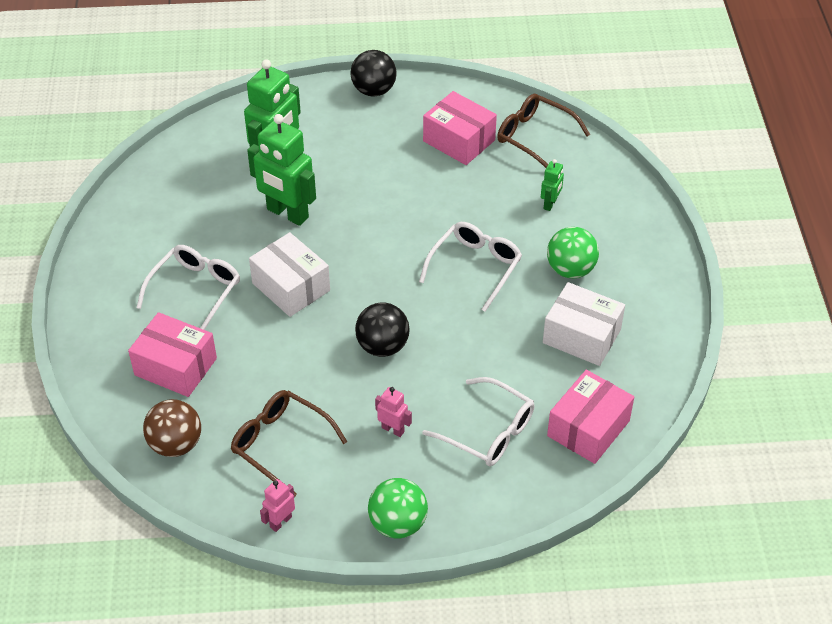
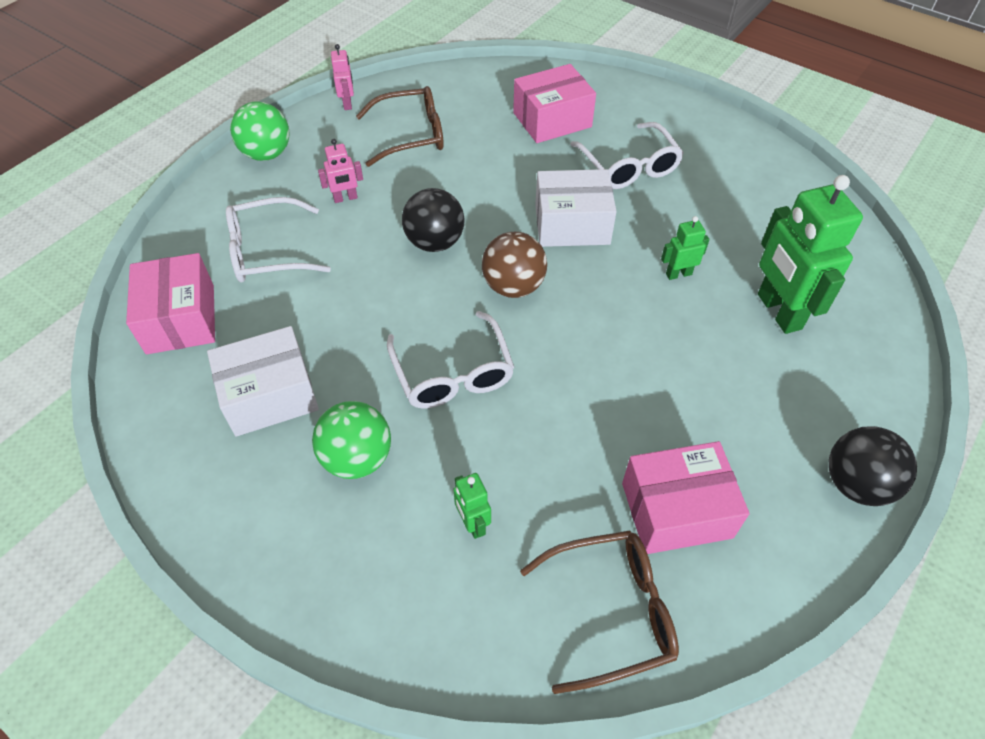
camera: 130 degrees right, 5 degrees up
brown ball [143,399,201,457] -> brown ball moved to [482,232,547,298]
green robot [247,114,316,226] -> green robot [661,216,710,280], size x0.47

